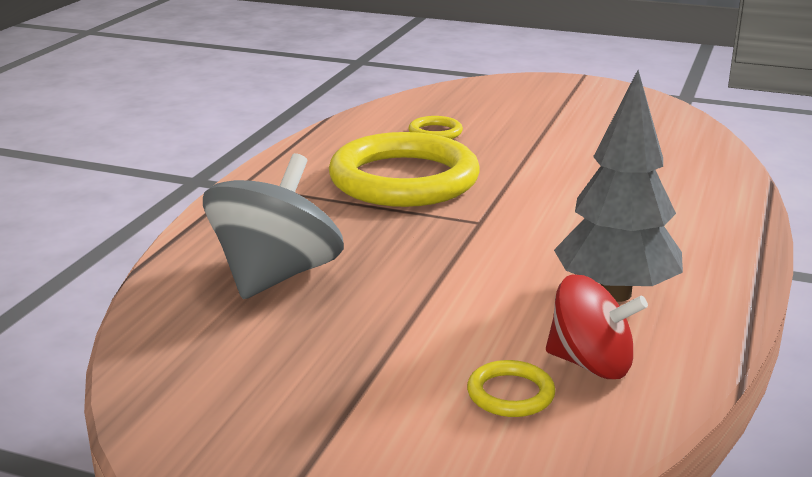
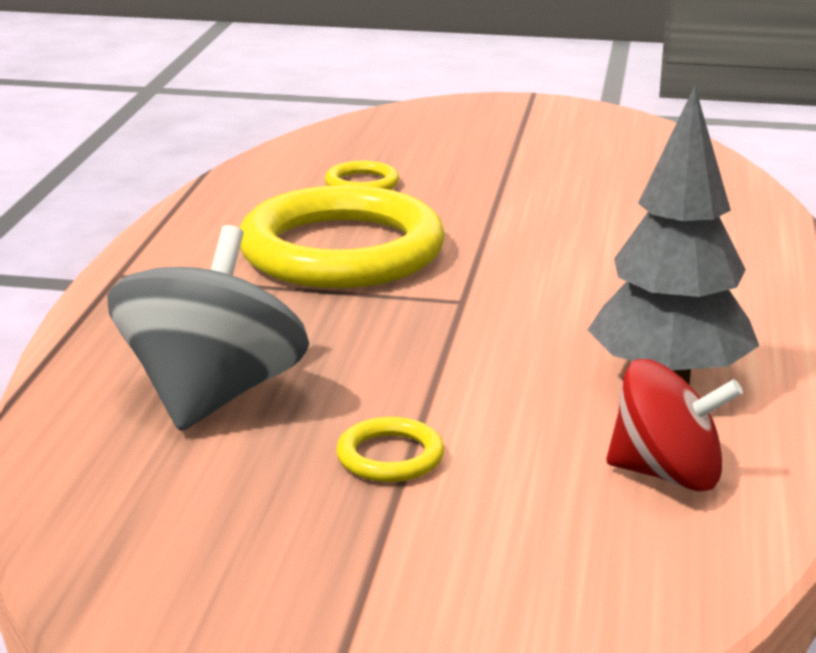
camera: 10 degrees left, 0 degrees up
yellow ring [467,360,555,417] -> yellow ring moved to [336,417,444,482]

